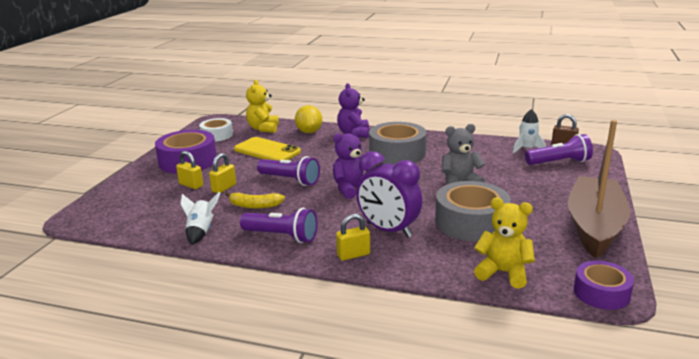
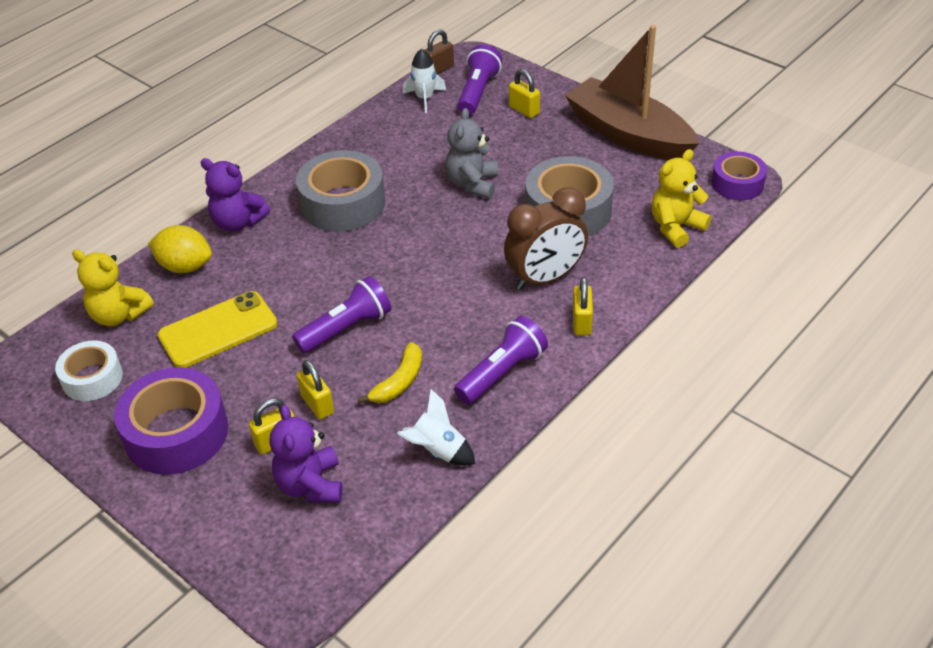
camera: 65 degrees left, 20 degrees up
purple teddy bear [333,128,374,199] -> purple teddy bear moved to [270,405,343,503]
purple clock [356,151,422,238] -> brown clock [504,188,588,290]
none -> yellow padlock [509,69,540,118]

